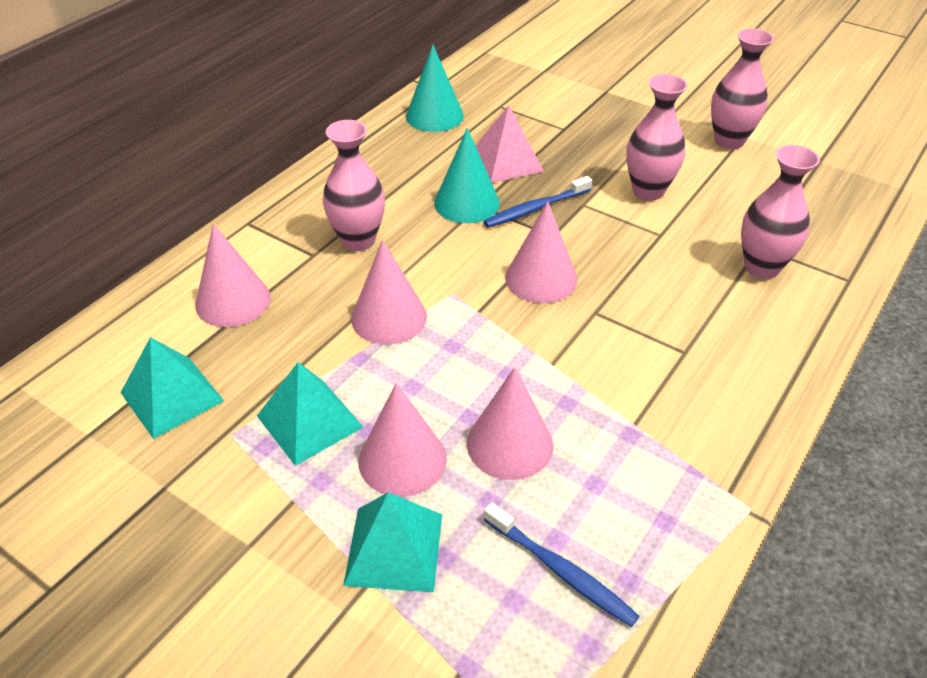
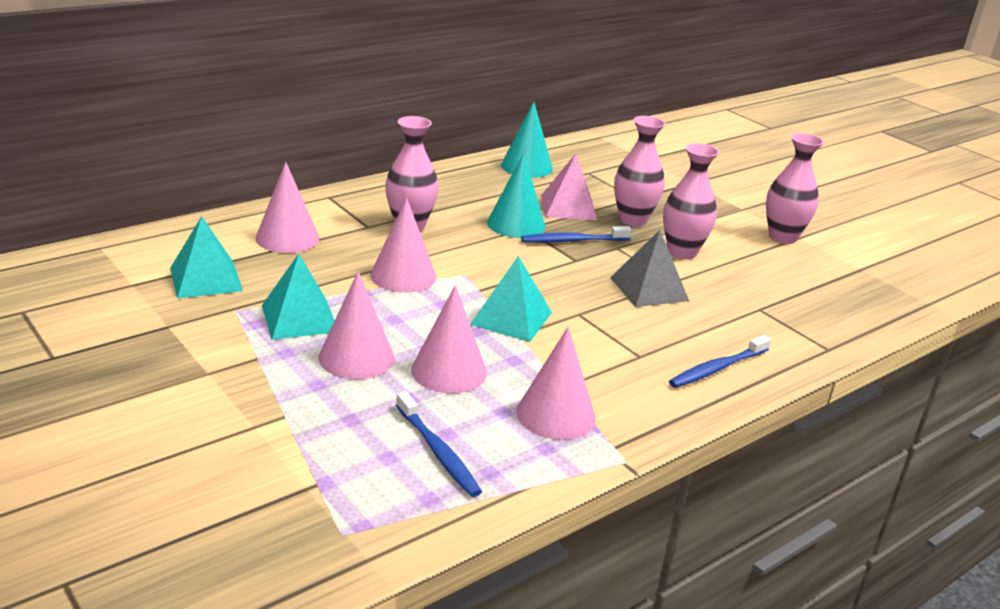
camera: 15 degrees right, 15 degrees down
turquoise pyramid [343,492,442,592] -> turquoise pyramid moved to [470,256,552,342]
pink cone [505,201,577,303] -> pink cone moved to [516,327,595,440]
pink vase [741,145,820,279] -> pink vase moved to [614,116,666,227]
none -> grey pyramid [610,230,689,307]
none -> blue toothbrush [669,335,771,388]

